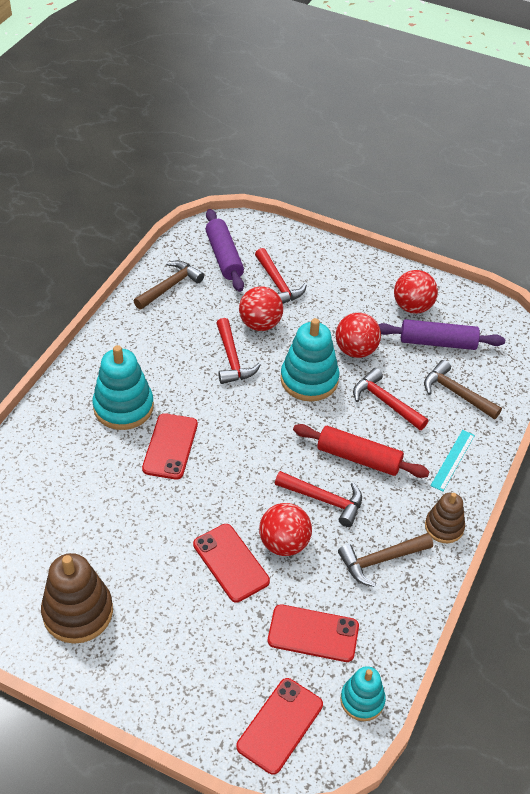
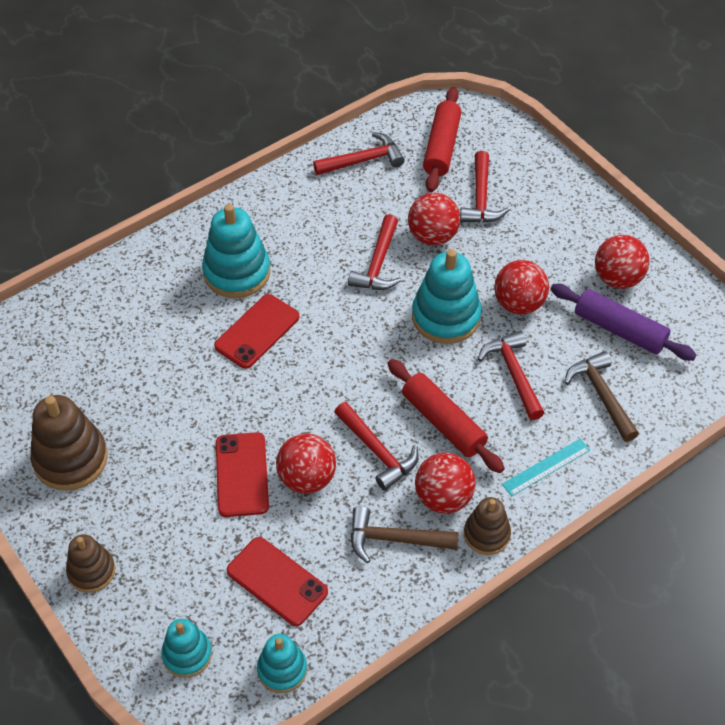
camera: 30 degrees right, 5 degrees up
brown hammer [134,260,204,310] -> red hammer [313,132,405,175]
purple rolling pin [205,209,244,292] -> red rolling pin [423,87,462,192]
red phone [236,678,323,775] -> turquoise stacking toy [161,619,212,678]
none -> brown stacking toy [66,534,115,593]
none -> red ball [415,453,476,514]

